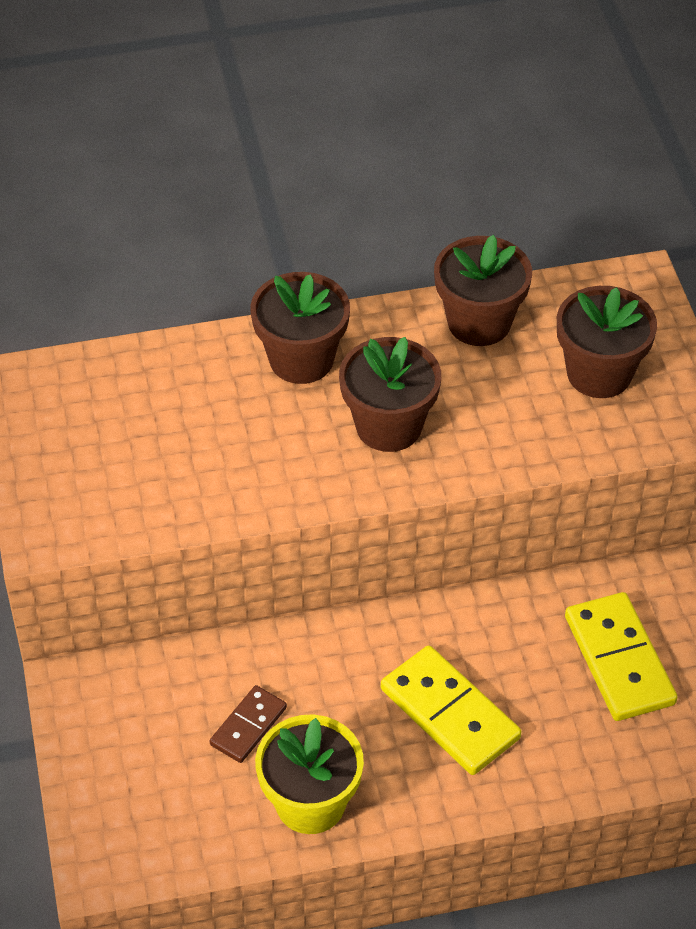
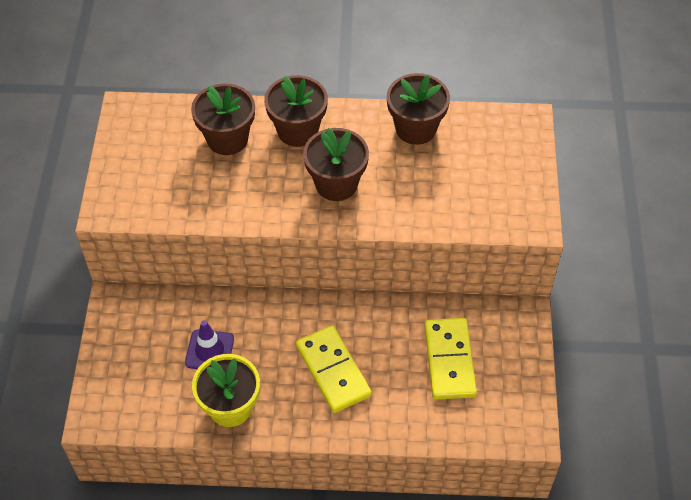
camera: 15 degrees right, 5 degrees up
brown domino [210,685,287,763] -> purple traffic cone [185,320,234,369]
brown flower pot [557,286,657,398] -> brown flower pot moved to [191,84,255,155]

